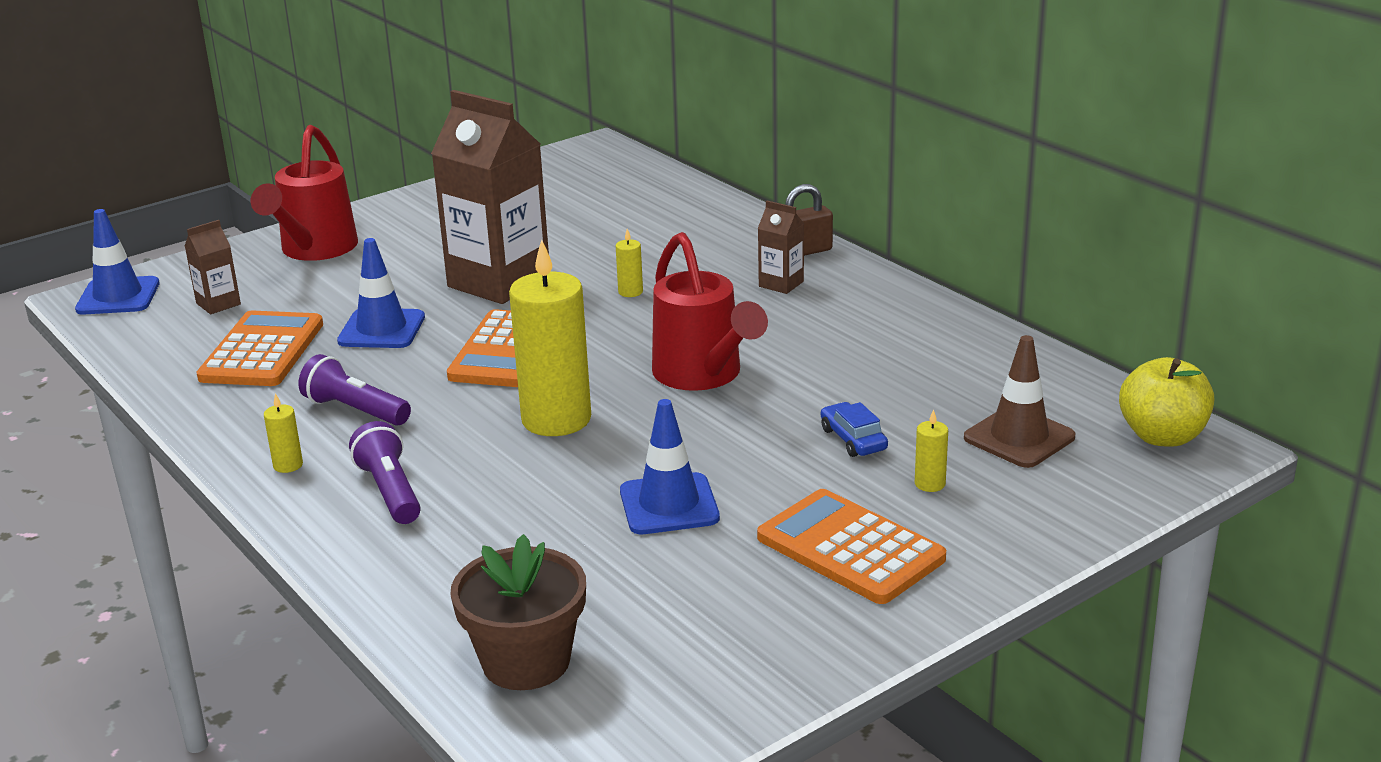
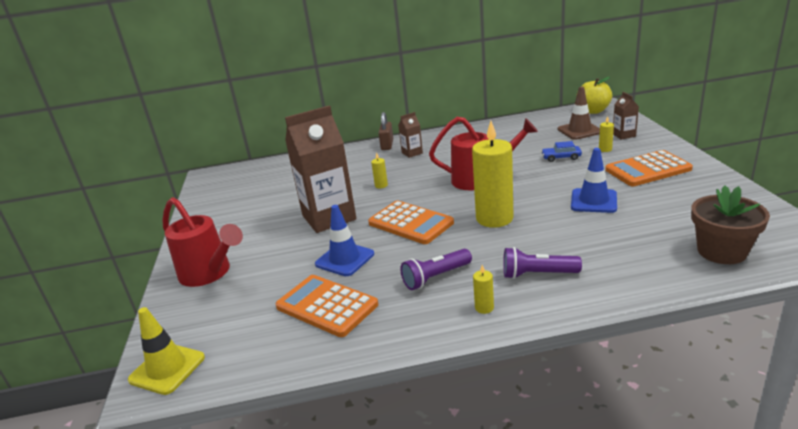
camera: 60 degrees left, 0 degrees up
blue traffic cone [75,209,160,314] -> yellow traffic cone [128,307,205,395]
brown carton [185,220,241,314] -> brown carton moved to [613,92,639,139]

